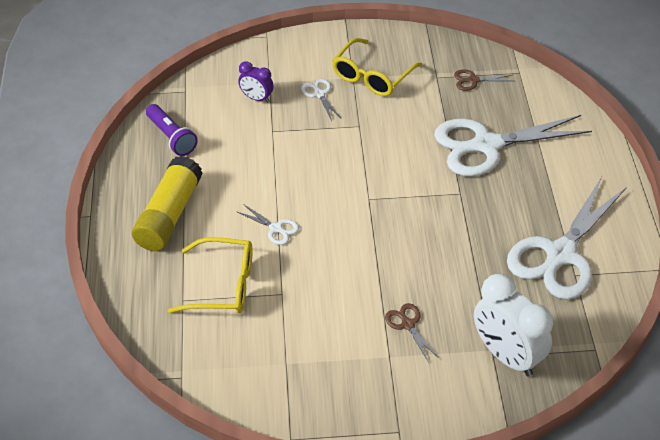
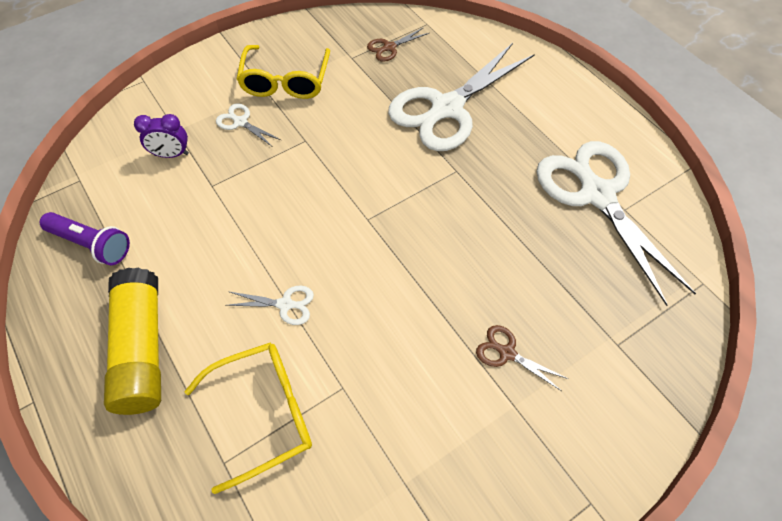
camera: 30 degrees left, 10 degrees up
white clock [474,274,553,377] -> none
white scissors [507,178,627,300] -> white scissors turned 150 degrees clockwise [536,141,696,306]

